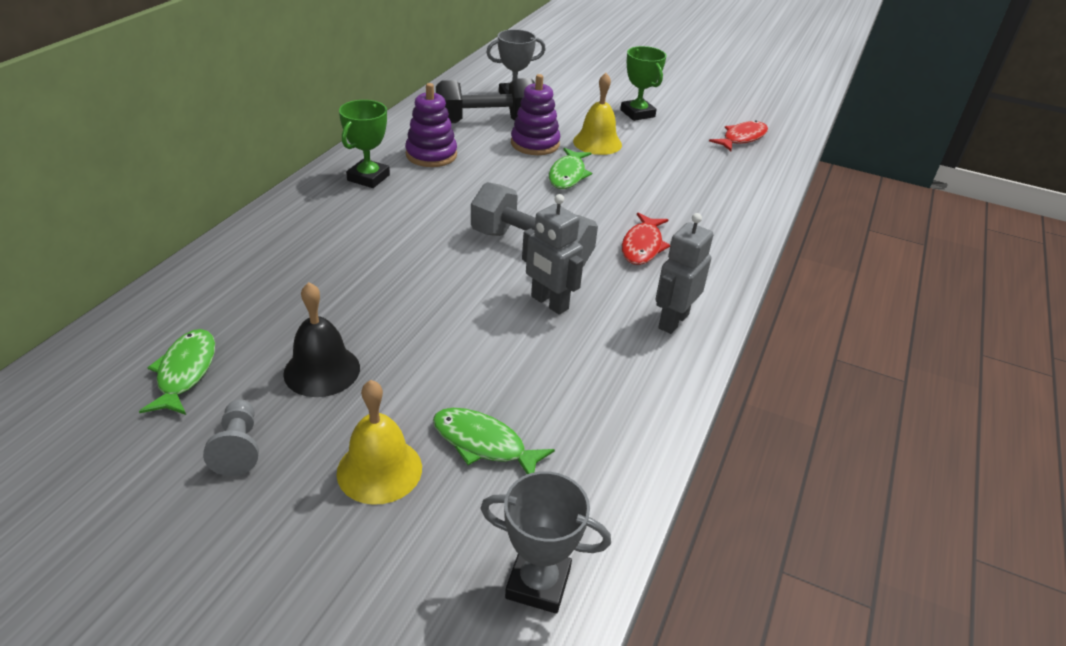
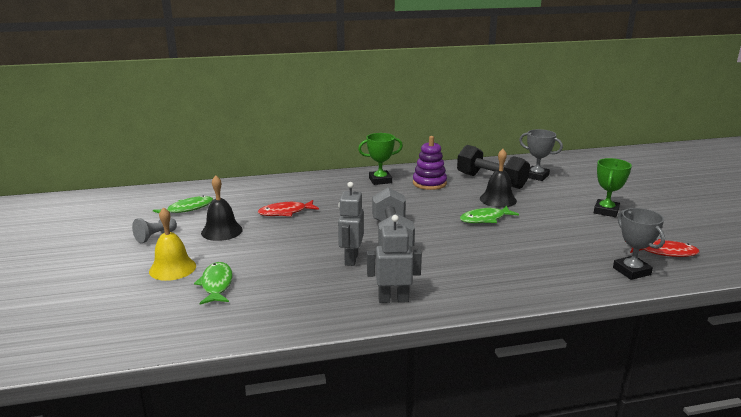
camera: 55 degrees right, 15 degrees down
grey trophy [480,471,611,614] -> grey trophy moved to [613,208,665,280]
purple stacking toy [511,74,561,155] -> black bell [480,149,517,208]
yellow bell [573,73,622,155] -> none
red fish [622,213,670,265] -> red fish moved to [258,200,319,216]

